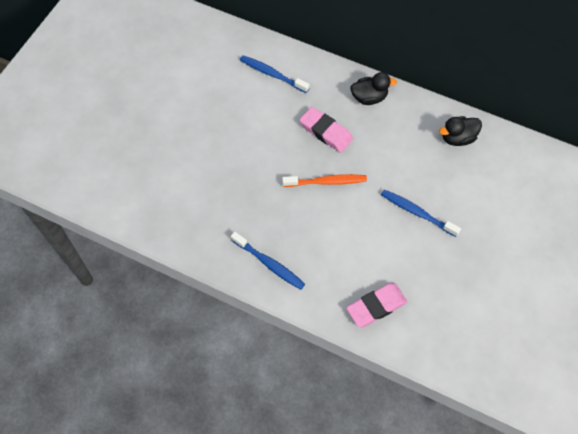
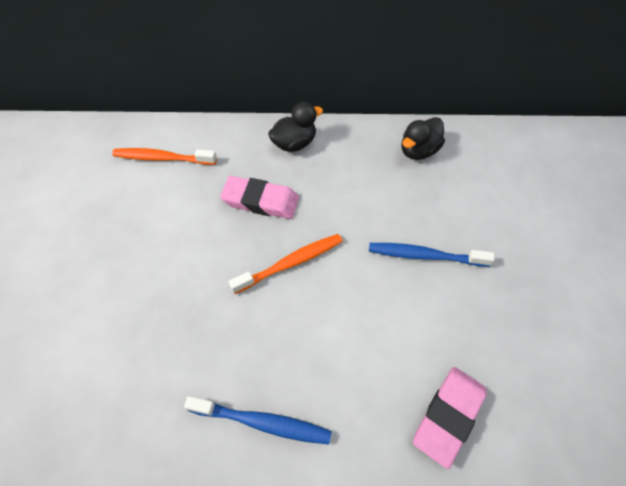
camera: 25 degrees left, 5 degrees down
blue toothbrush [240,55,310,93] -> orange toothbrush [112,148,217,165]

